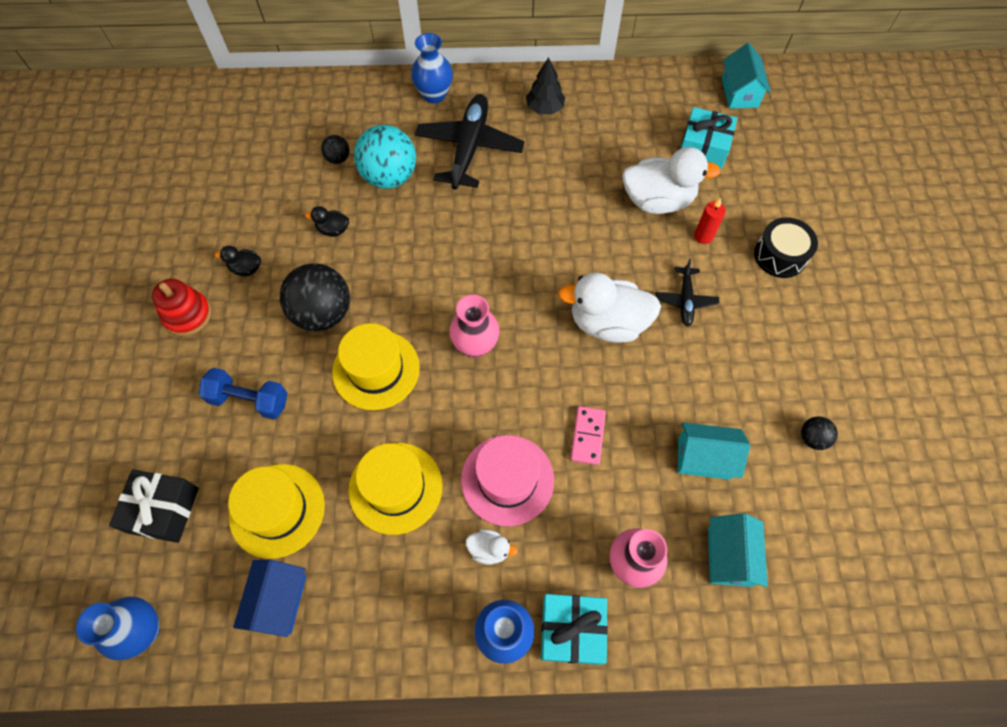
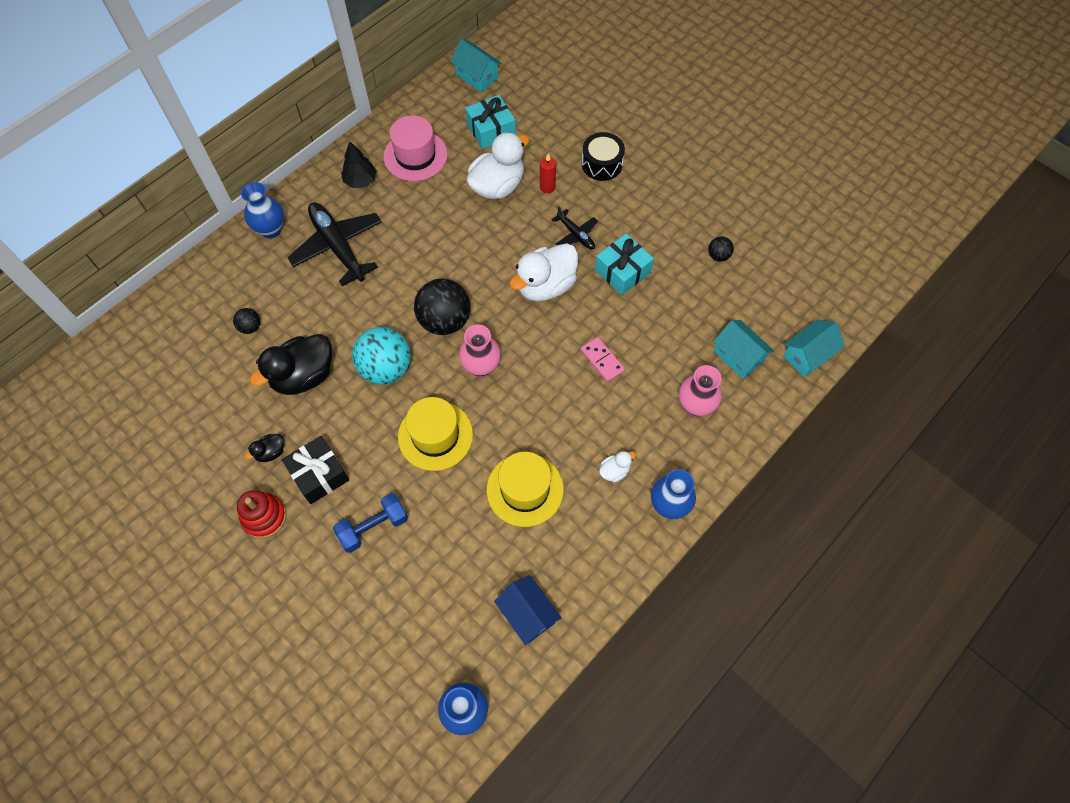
camera: 45 degrees left, 0 degrees up
black gift [109,470,199,543] -> black gift moved to [282,436,349,504]
yellow hat [228,464,325,559] -> none
black ball [280,263,350,331] -> black ball moved to [414,278,471,335]
black duck [305,206,349,237] -> black duck [250,334,332,395], size x2.19
turquoise ball [354,125,416,189] -> turquoise ball moved to [352,327,411,385]
pink hat [461,435,554,526] -> pink hat moved to [383,115,448,181]
turquoise gift [541,594,608,665] -> turquoise gift moved to [595,234,654,295]
turquoise house [678,422,750,480] -> turquoise house moved to [783,320,845,377]

